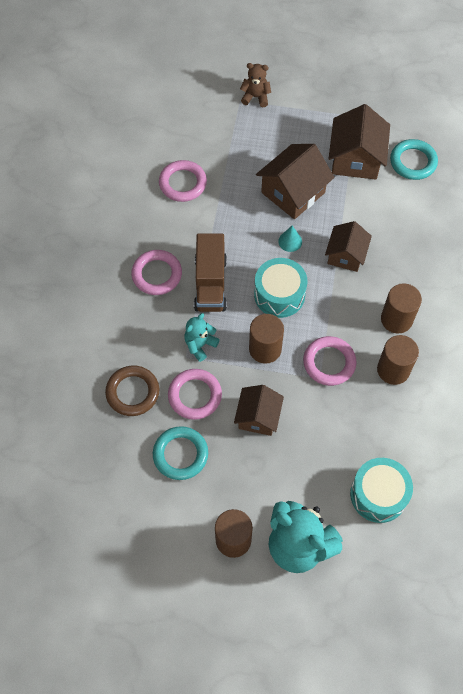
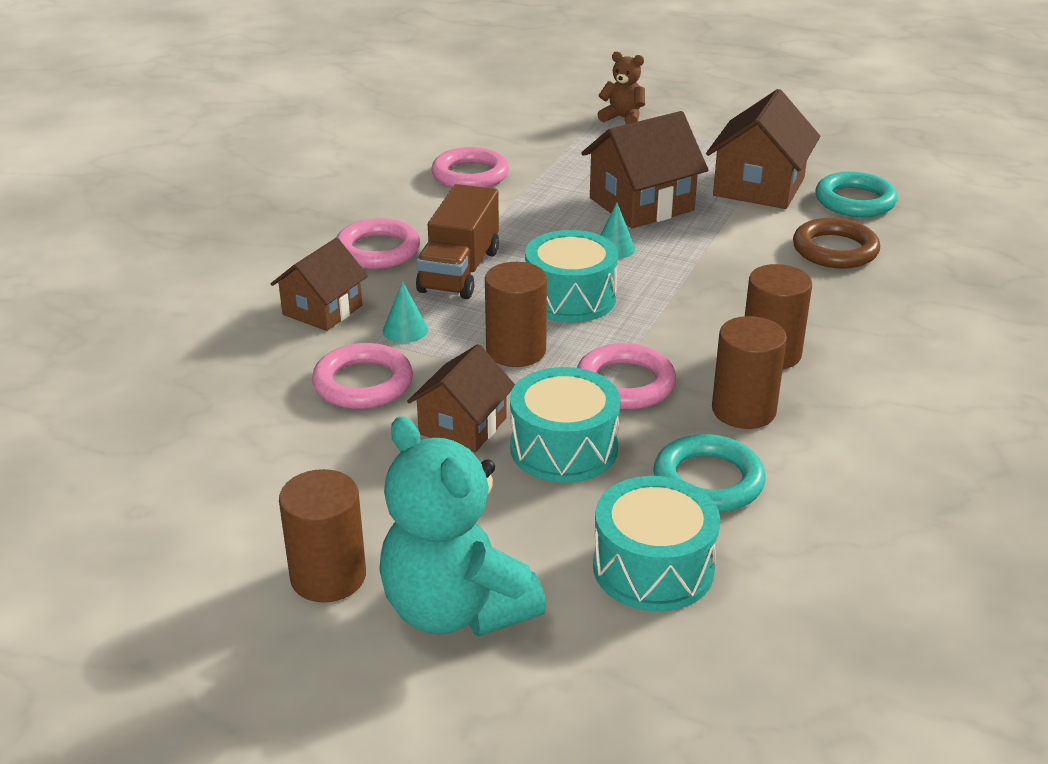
camera: 15 degrees right, 30 degrees down
brown ring [105,365,159,416] -> brown ring moved to [793,218,880,269]
turquoise ring [153,426,208,480] -> turquoise ring moved to [653,434,766,513]
turquoise teddy bear [184,313,220,362] -> turquoise cone [383,281,428,343]
brown house [325,221,372,272] -> brown house moved to [271,238,368,331]
none -> turquoise drum [510,367,621,483]

